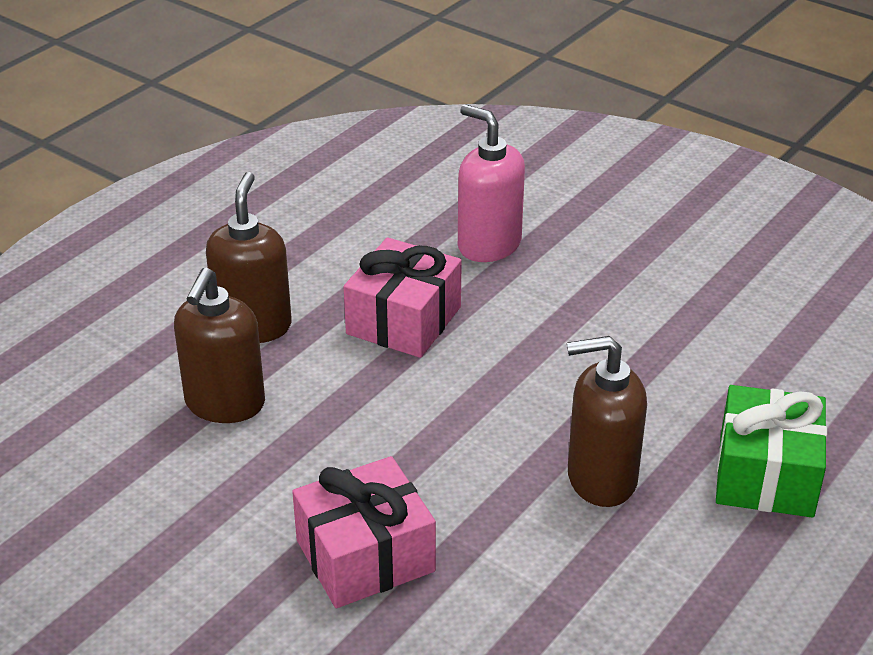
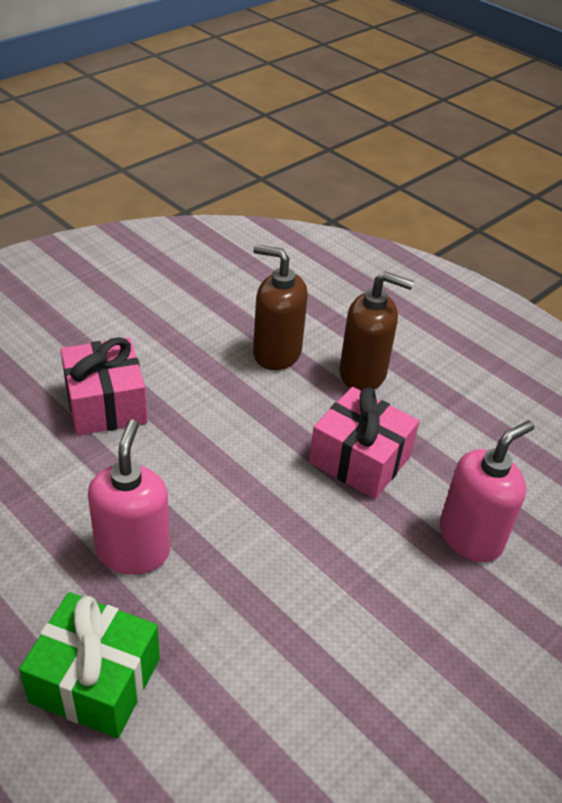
camera: 95 degrees right, 5 degrees up
brown soap dispenser [567,336,647,507] -> pink soap dispenser [88,420,170,575]

